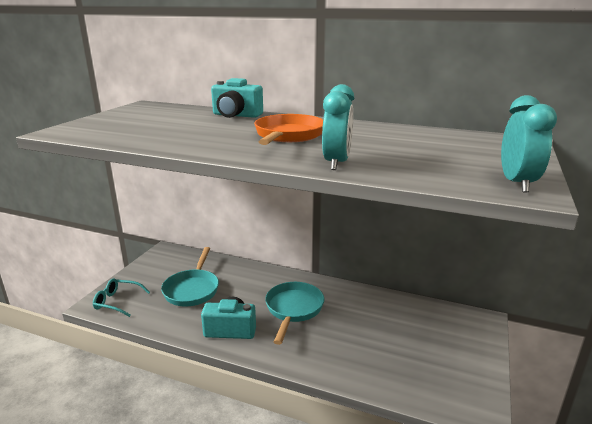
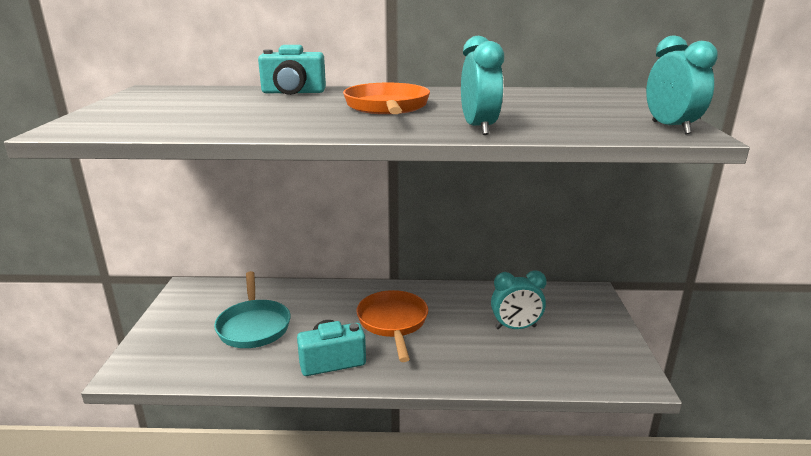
camera: 20 degrees left, 0 degrees up
turquoise glasses [93,278,150,317] -> none
turquoise pan [265,282,324,345] -> orange pan [356,290,428,362]
none -> turquoise clock [491,270,547,329]

